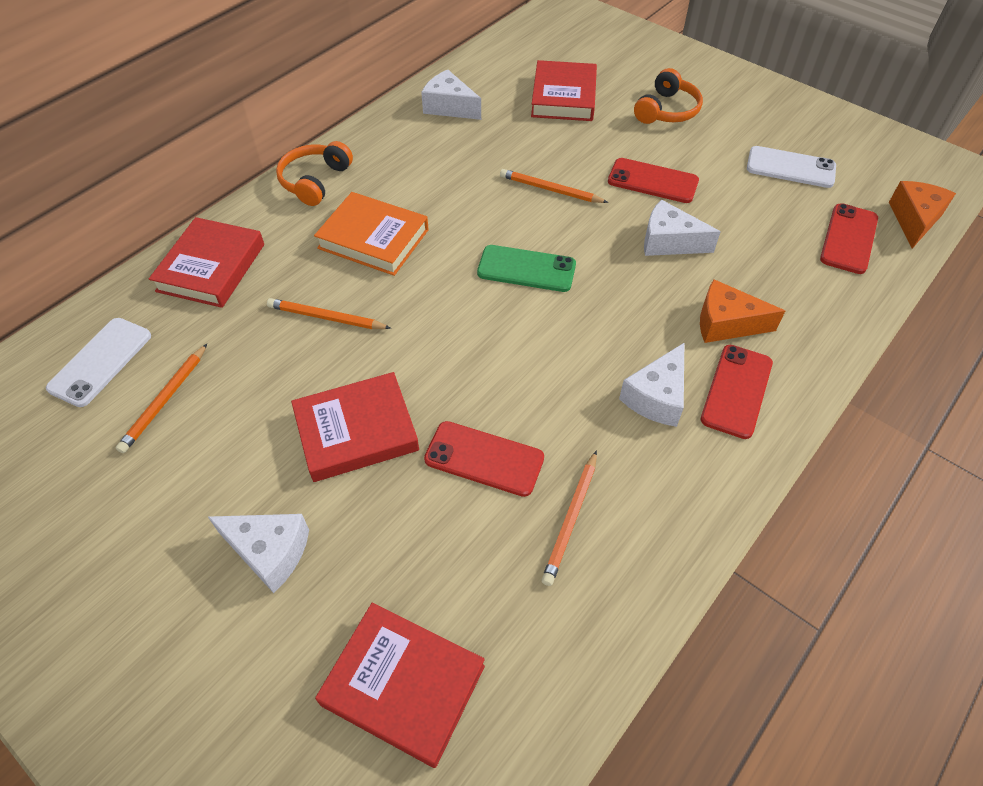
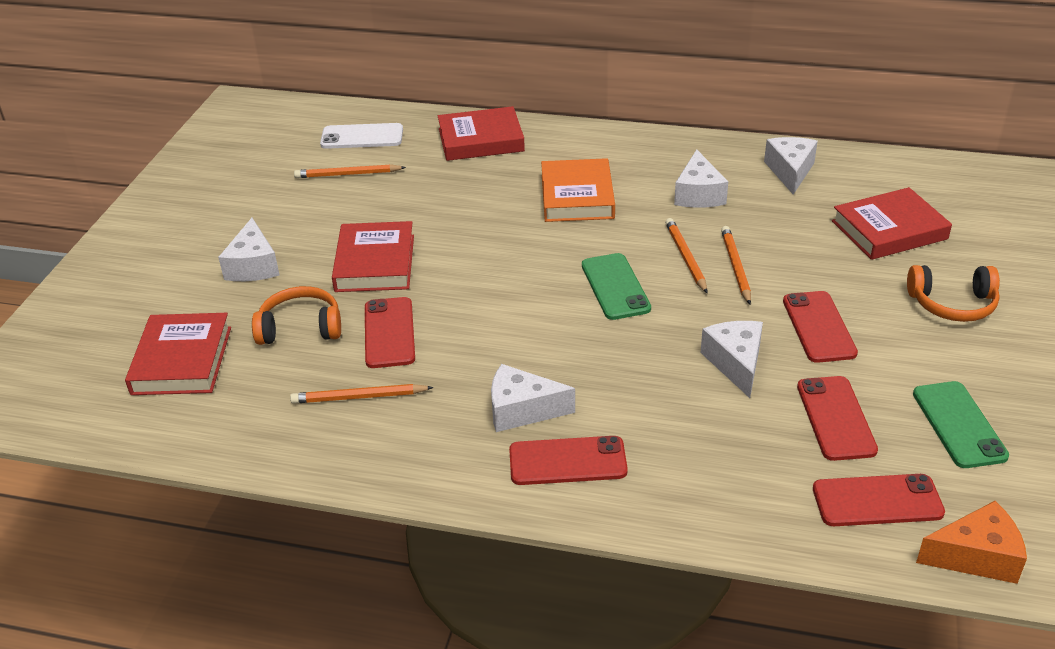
camera: 65 degrees right, 15 degrees down
orange pencil [267,298,391,329] -> orange pencil moved to [665,218,707,293]
orange headphones [276,141,353,206] -> orange headphones moved to [252,286,341,345]
red book [291,372,419,482] -> red book turned 45 degrees clockwise [332,221,414,292]
orange cheese [700,279,785,343] -> none
white phone [747,146,836,188] -> green phone [913,381,1009,468]
none -> white cheese [674,149,728,208]
none -> red phone [797,376,878,461]

